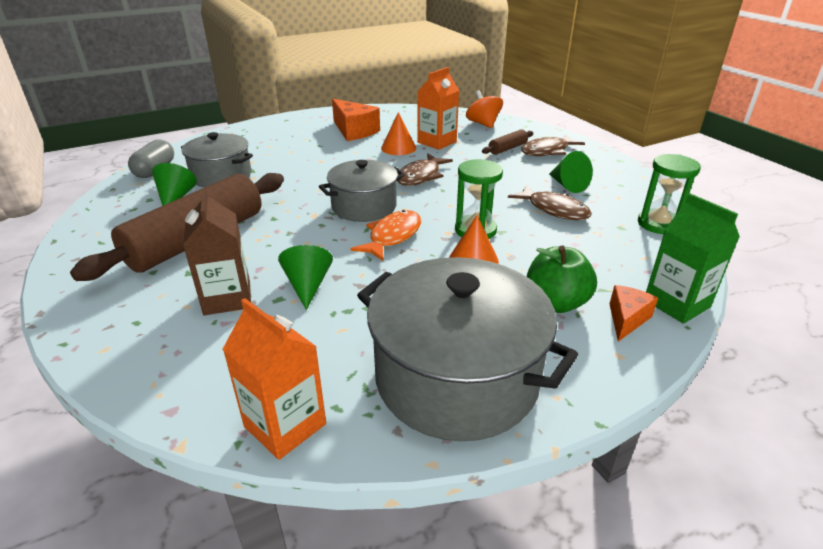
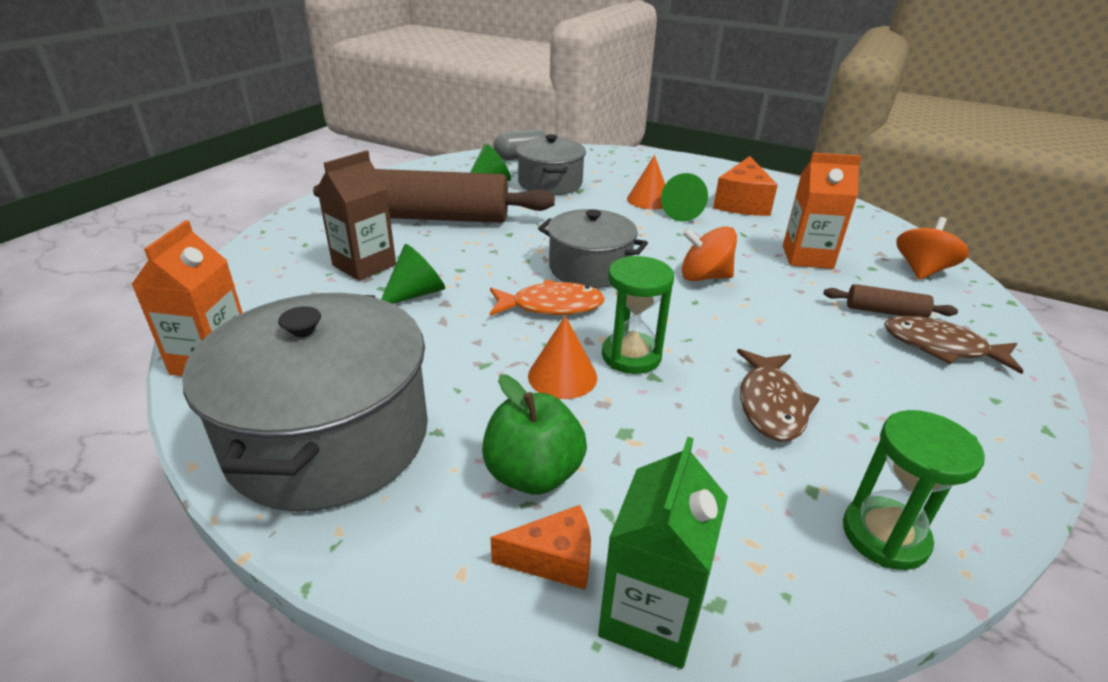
camera: 55 degrees right, 0 degrees up
orange cone [381,112,416,155] -> orange cone moved to [627,155,665,209]
brown fish [398,153,453,186] -> orange spinning top [682,226,737,281]
green cone [549,151,593,193] -> green cone moved to [661,173,708,221]

